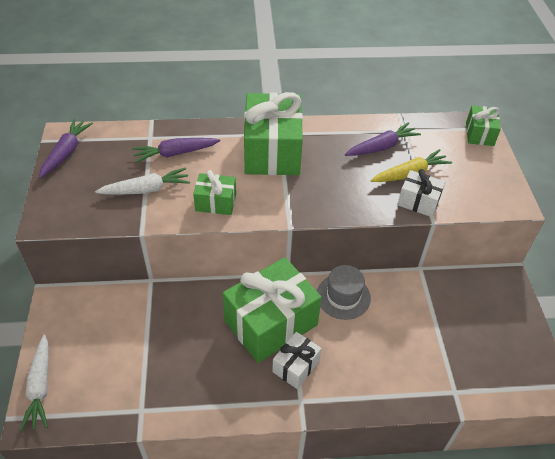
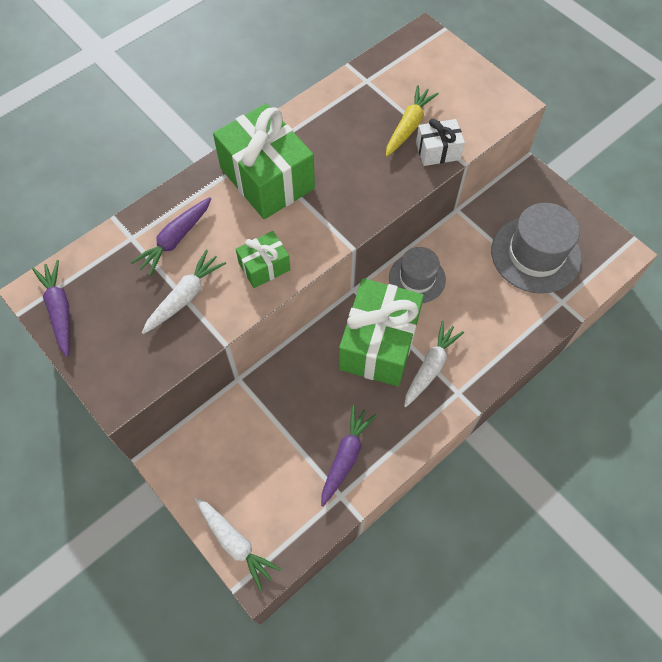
camera: 35 degrees left, 15 degrees up
white gift [272,332,322,389] -> white carrot [404,321,464,407]
purple carrot [345,122,421,156] -> purple carrot moved to [321,405,377,507]
green gift [466,106,501,146] -> none
none -> grey hat [491,203,581,294]

